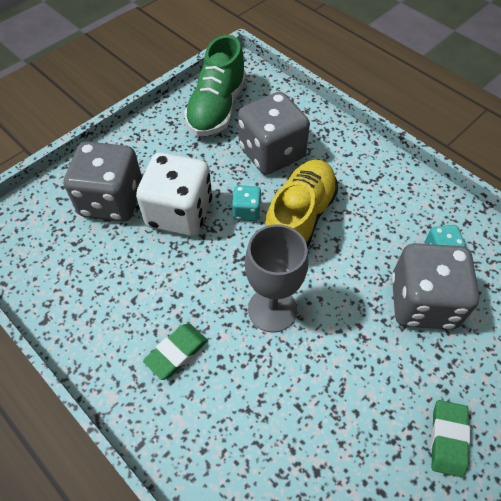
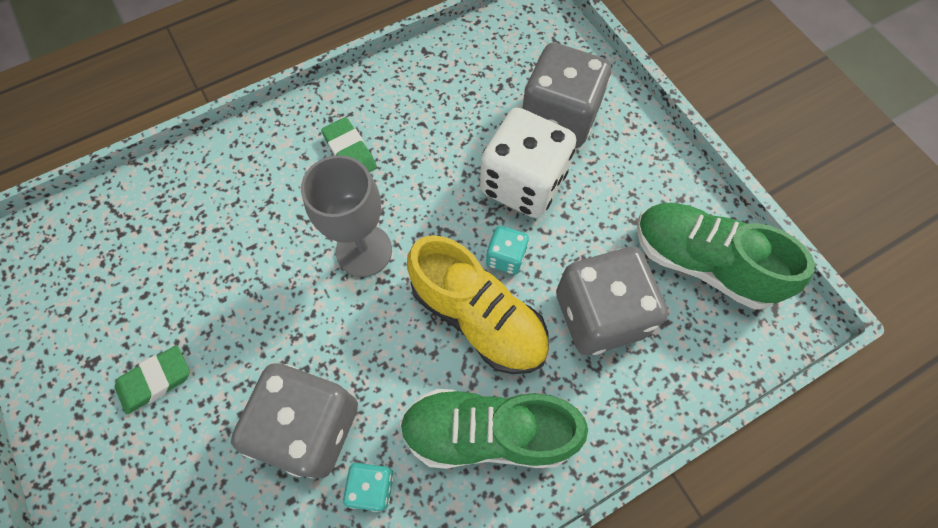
camera: 105 degrees right, 10 degrees up
green eraser [431,400,470,477] -> green eraser turned 60 degrees counterclockwise [115,345,190,414]
none -> green shoe [400,389,588,469]

